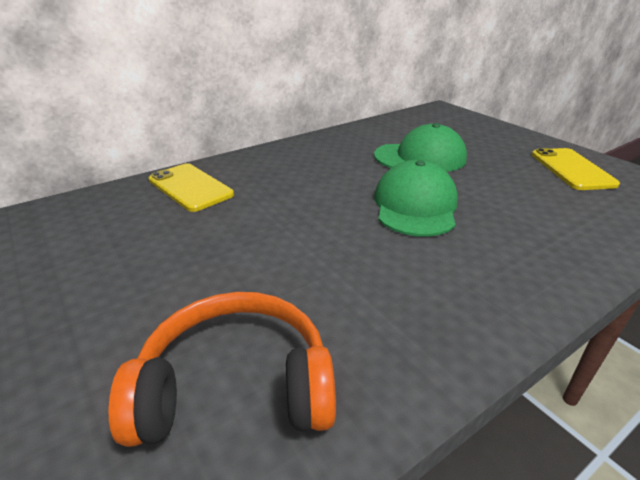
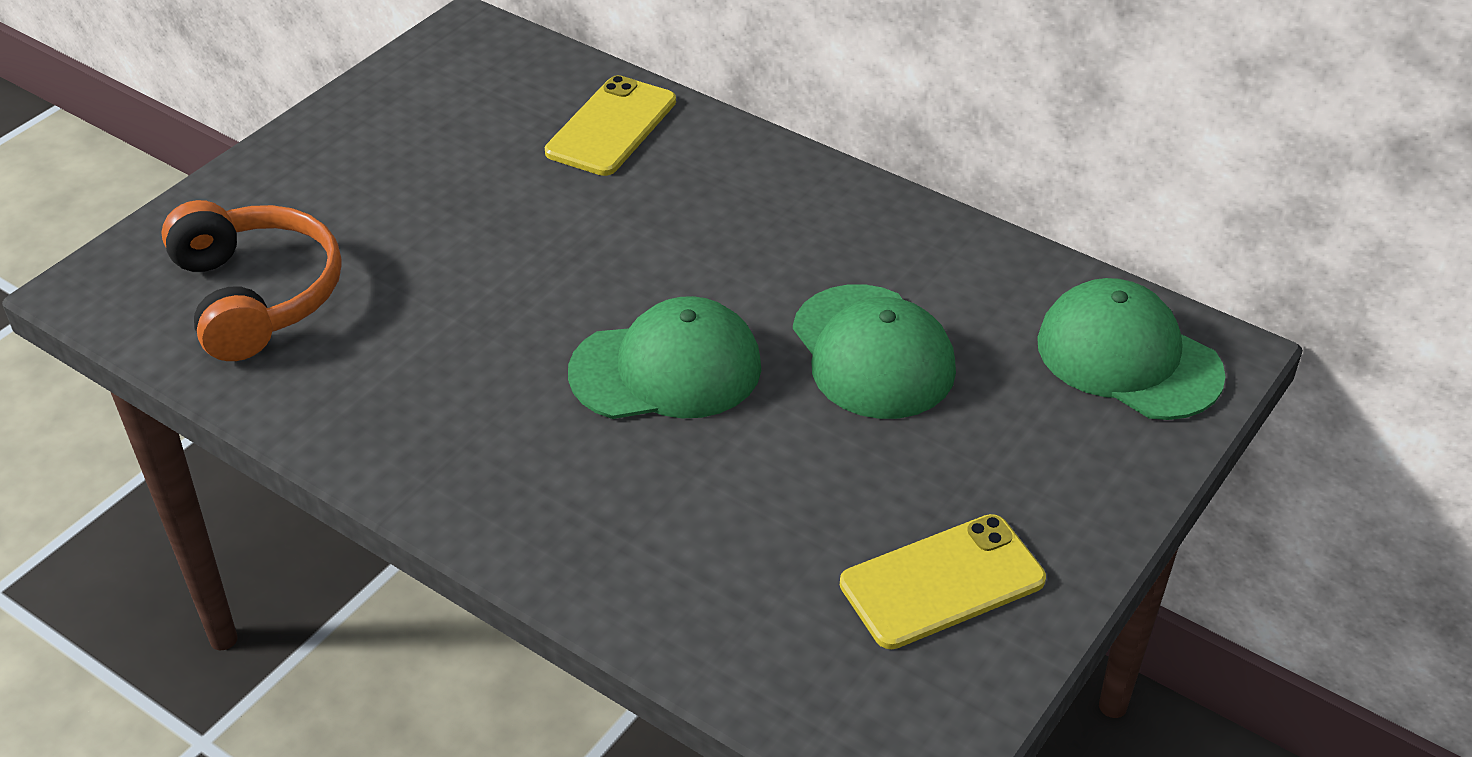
camera: 70 degrees right, 10 degrees up
none -> green cap [1037,278,1226,420]

